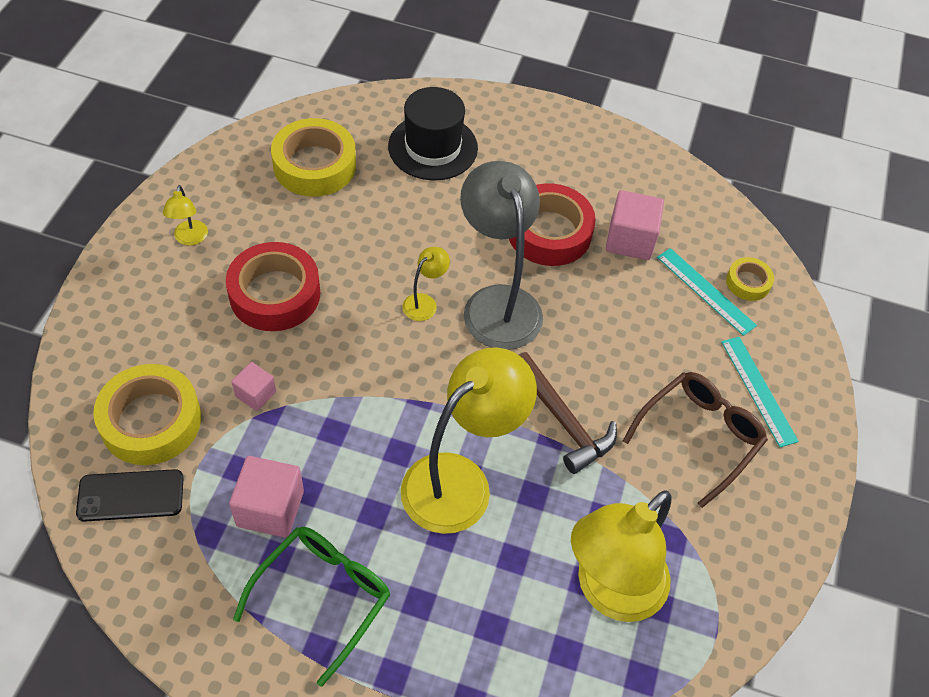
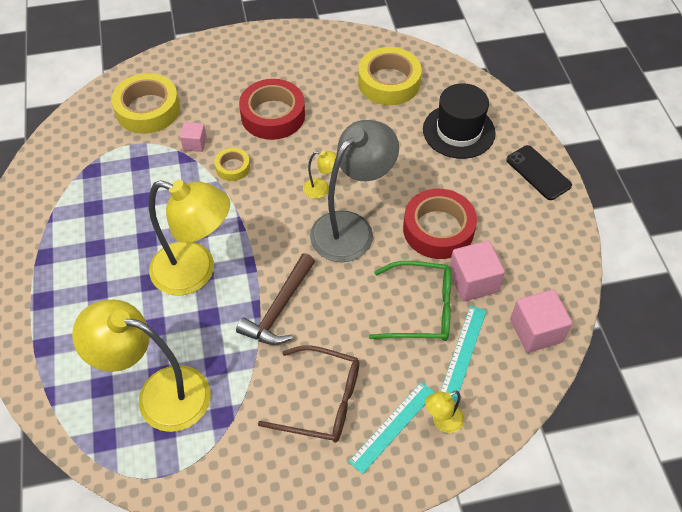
camera: 65 degrees right, 0 degrees up
black phone [76,469,184,522] -> black phone moved to [506,145,572,200]
yellow lamp [163,185,208,246] -> yellow lamp moved to [425,391,464,433]
pink cube [229,456,304,538] -> pink cube moved to [510,289,572,353]
green glasses [233,527,390,687] -> green glasses moved to [369,261,451,341]
yellow tape [726,257,774,301] -> yellow tape moved to [214,148,250,181]

